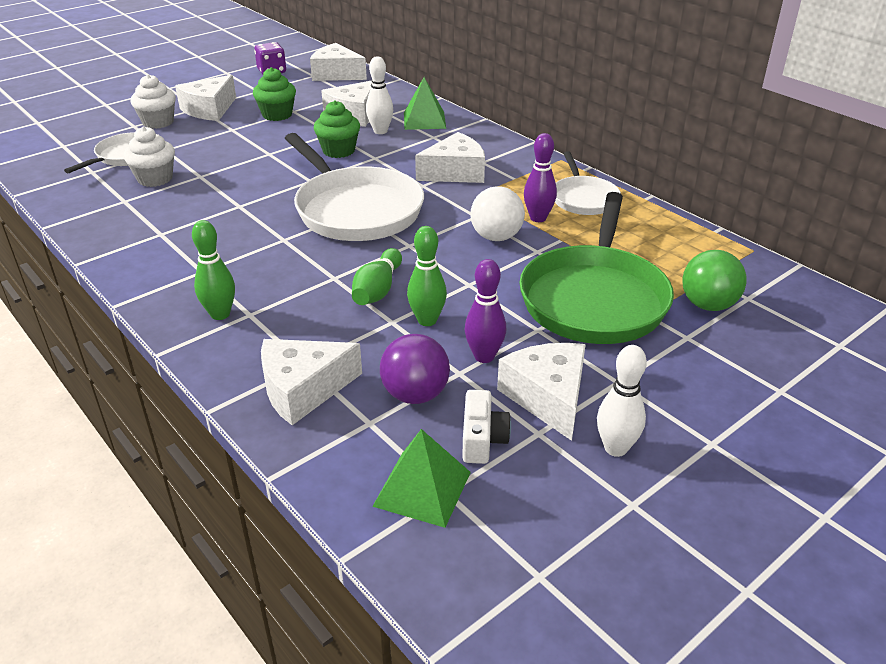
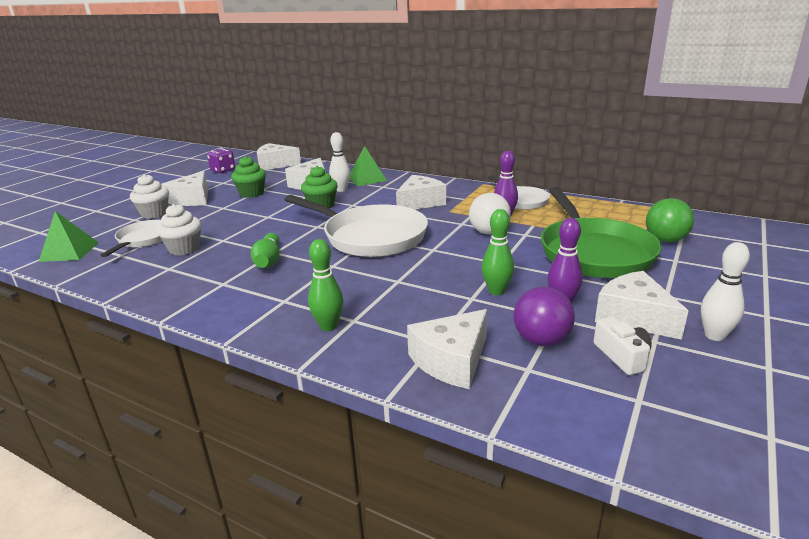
camera: 20 degrees left, 10 degrees down
green bowling pin [352,248,402,305] -> green bowling pin moved to [251,233,280,268]
green pyramid [372,429,471,528] -> green pyramid moved to [39,211,99,262]

